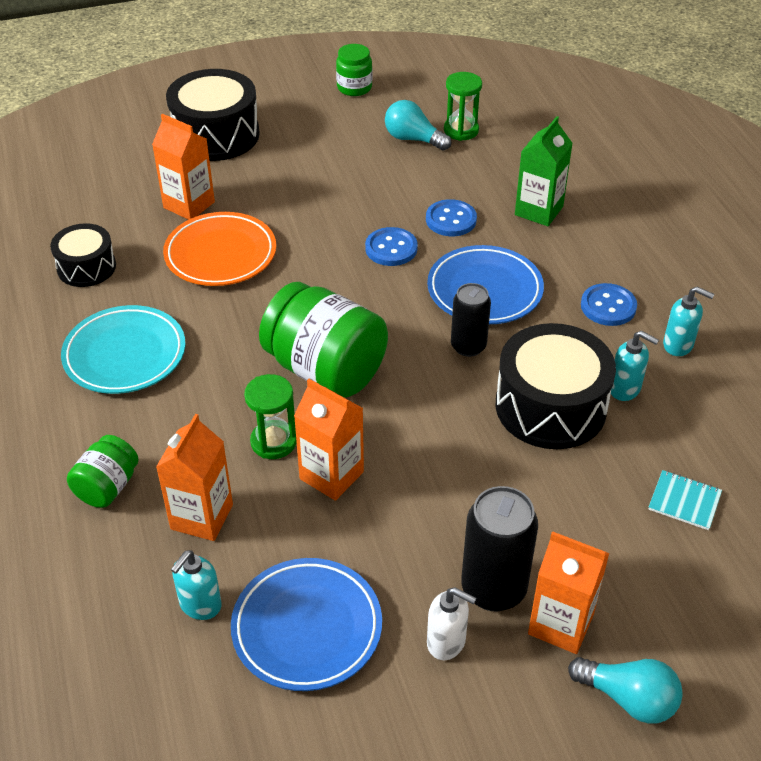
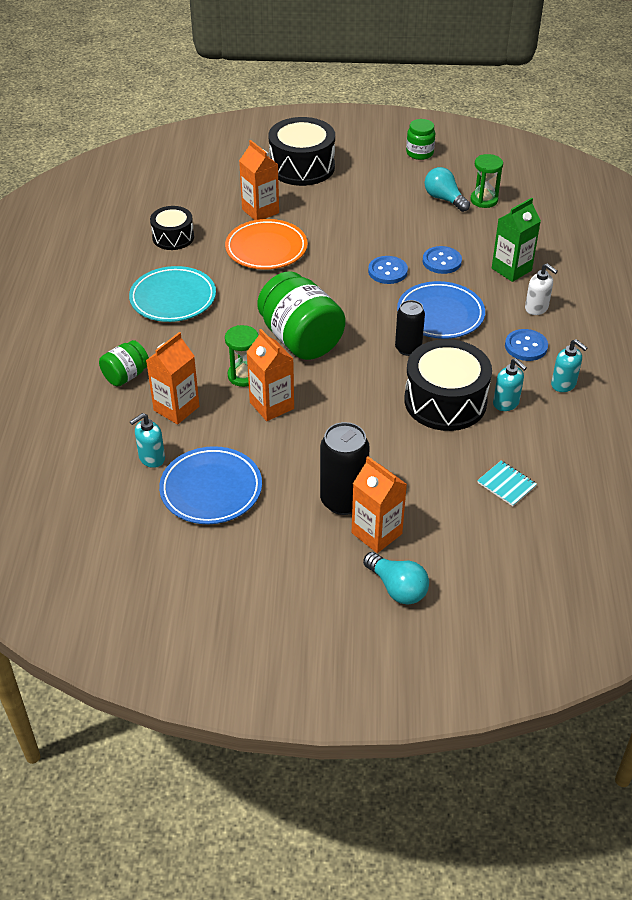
camera: 20 degrees right, 0 degrees up
white soap dispenser [427,587,476,660] -> white soap dispenser moved to [525,263,558,315]

